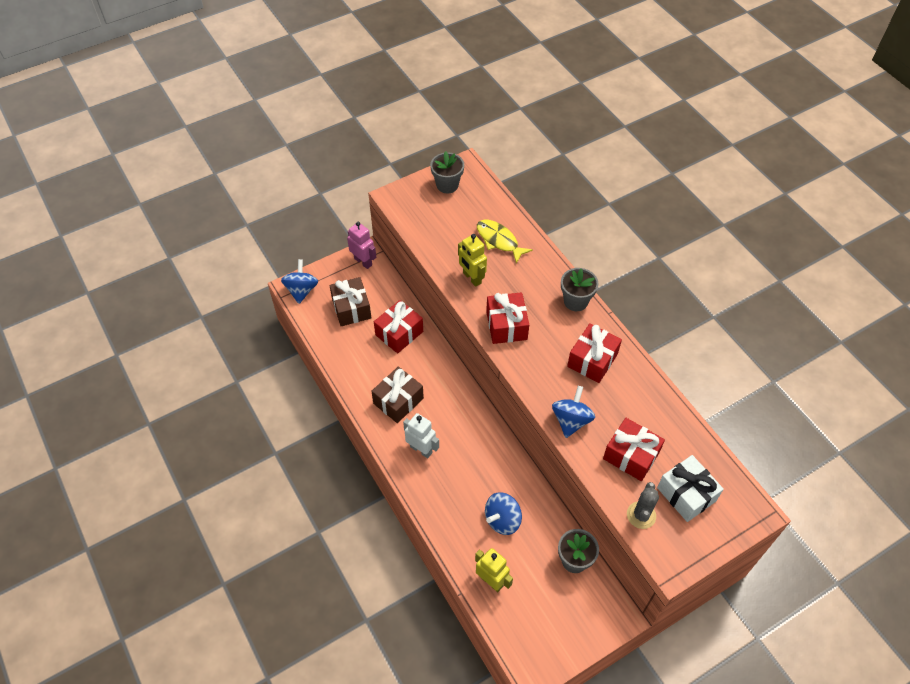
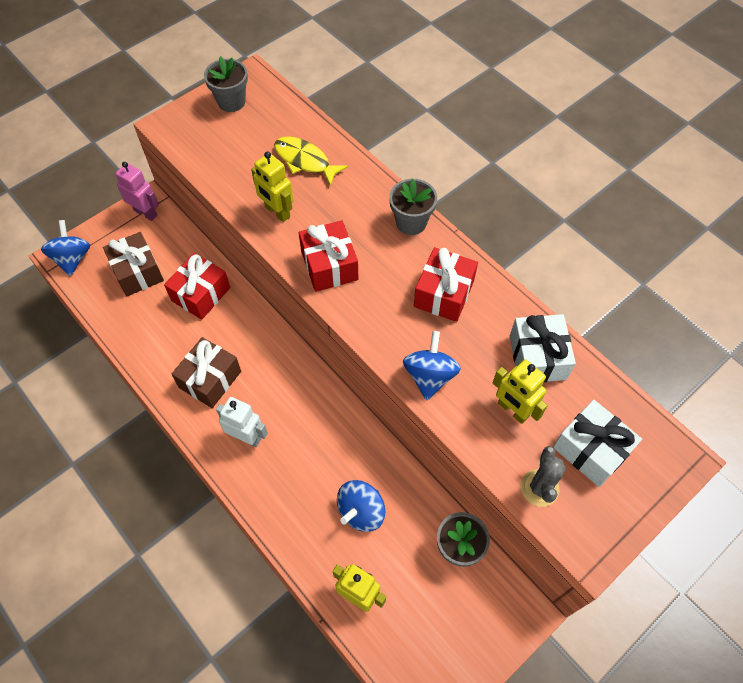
camera: 10 degrees left, 5 degrees up
red gift [603,418,665,481] -> yellow robot [493,359,548,424]
none -> white gift [510,314,576,382]

